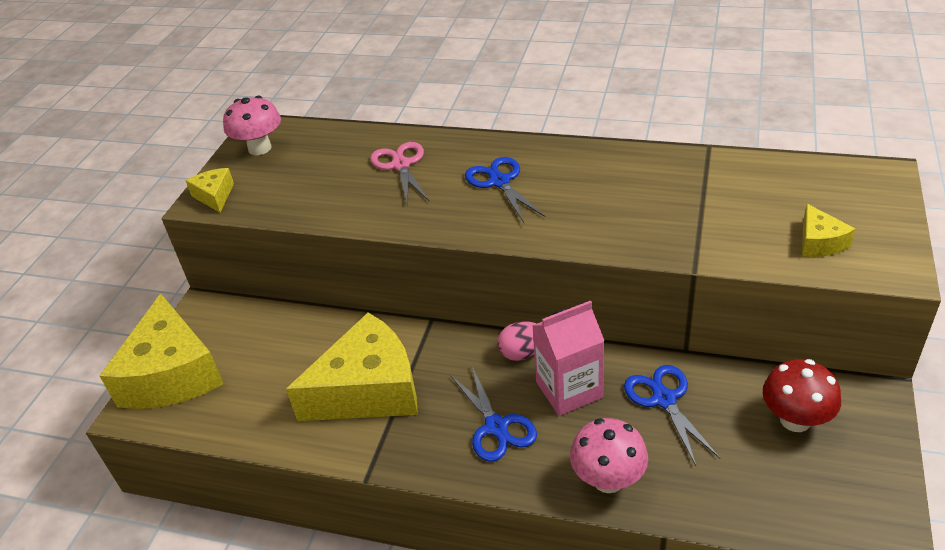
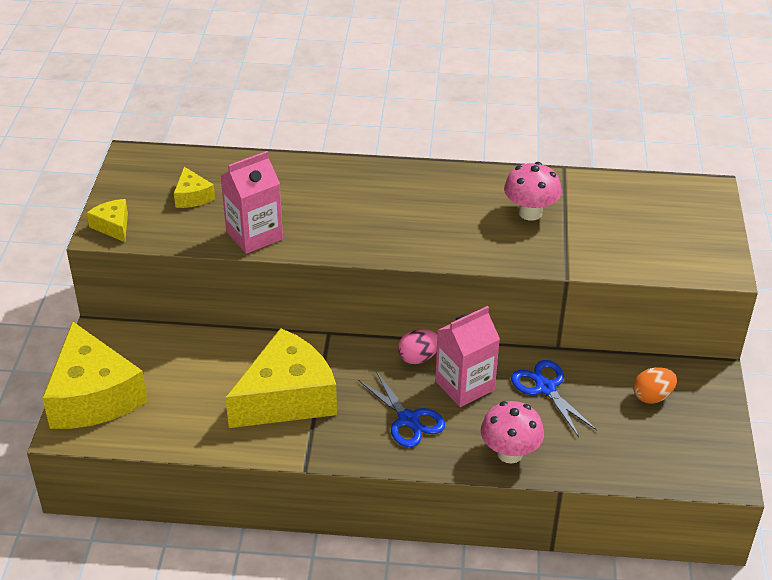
camera: 15 degrees left, 0 degrees up
pink mushroom [223,96,281,155] -> pink mushroom moved to [504,162,562,221]
pink scissors [370,142,429,204] -> none
blue scissors [465,157,545,223] -> none
red mushroom [763,359,841,432] -> orange egg [633,367,677,404]
yellow cheese [802,204,855,257] -> yellow cheese moved to [174,167,215,208]
none -> pink carton [221,151,283,254]

